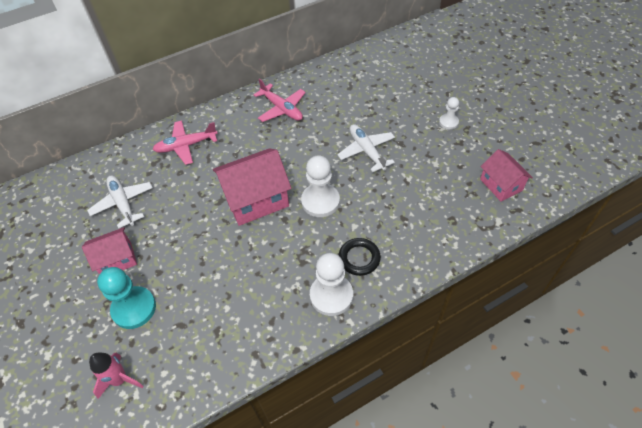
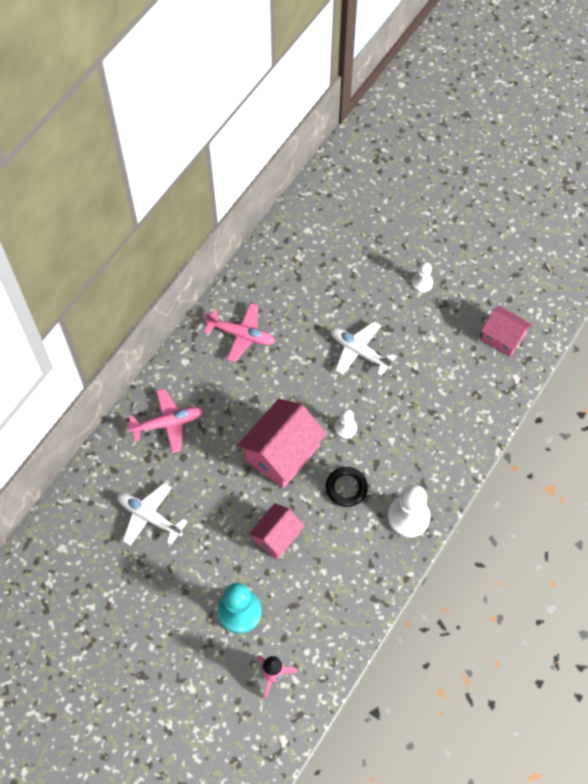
camera: 30 degrees left, 10 degrees up
pink house [82,227,137,274] -> pink house moved to [249,503,304,559]
pink plane [152,120,218,165] -> pink plane turned 150 degrees counterclockwise [127,389,203,453]
white pawn [301,155,340,217] -> white pawn [335,409,357,439], size x0.55
black ring [338,238,381,276] -> black ring moved to [326,467,368,507]

